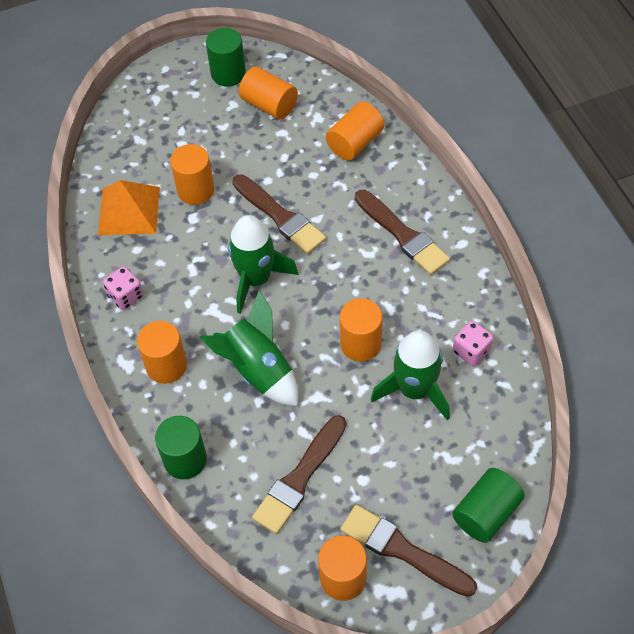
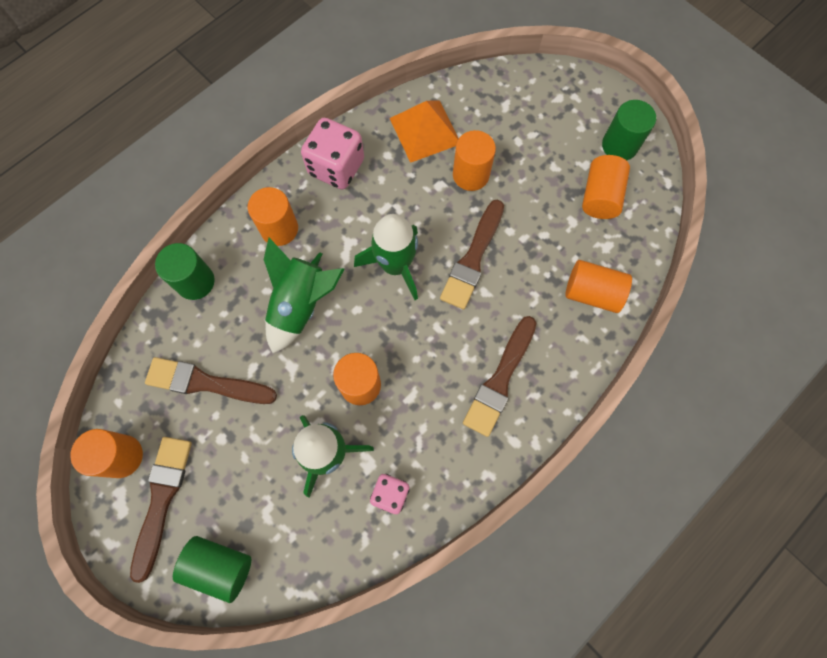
camera: 65 degrees right, 15 degrees up
pink dice [103,266,144,310] -> pink dice [301,118,364,189], size x1.71

